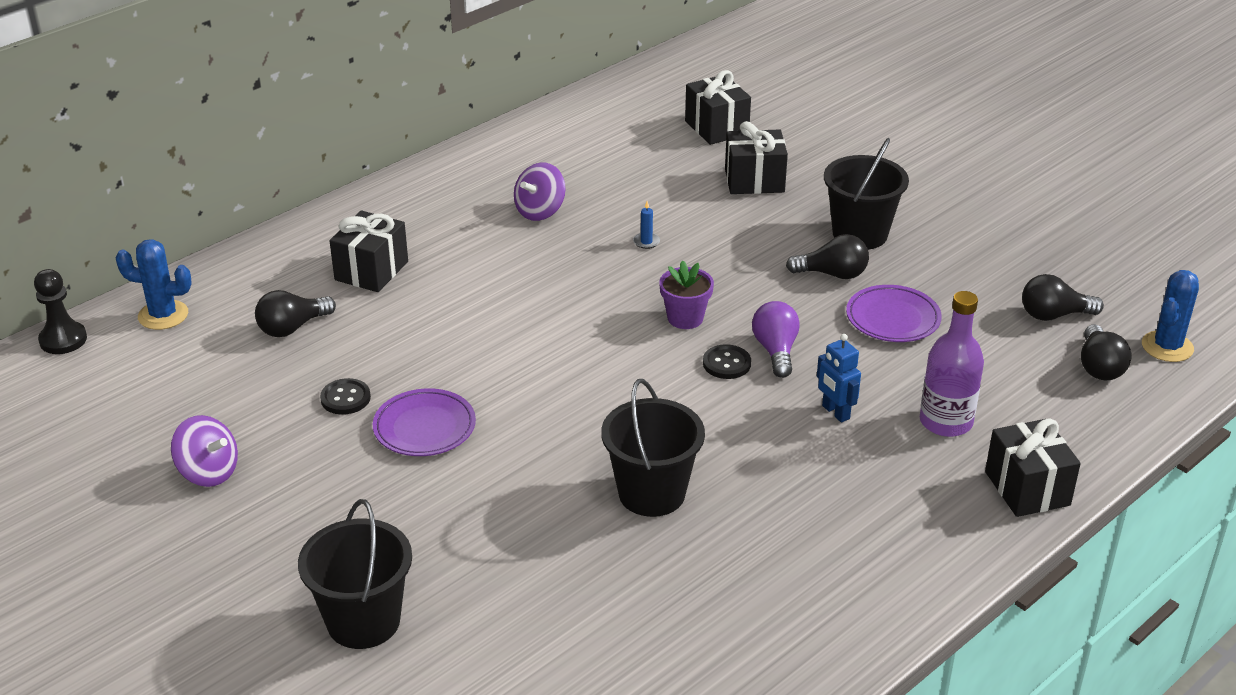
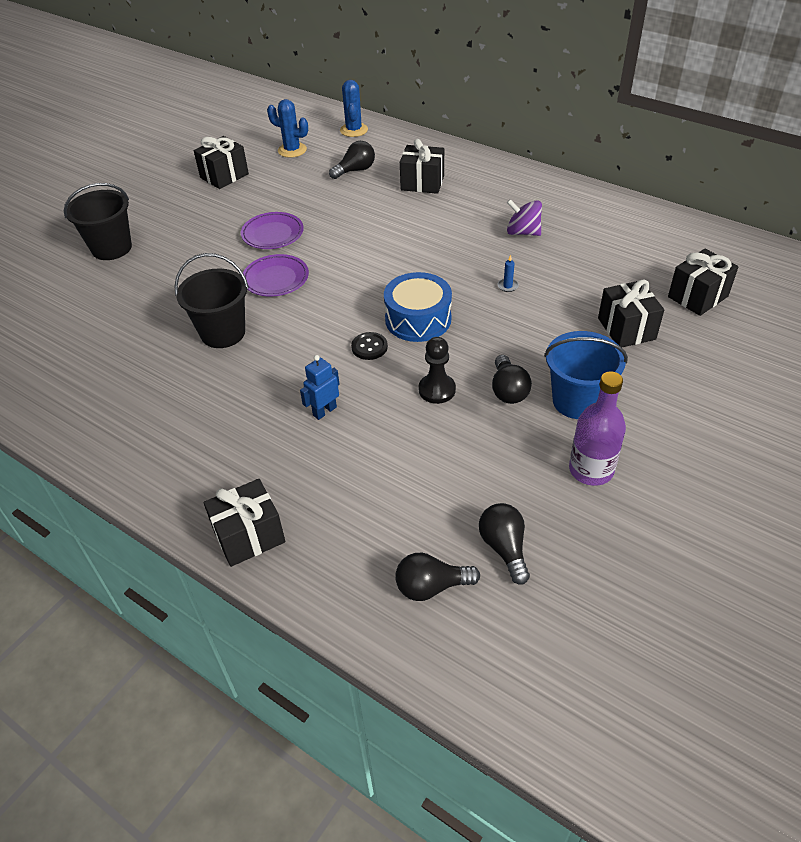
camera: 80 degrees right, 10 degrees up
black pawn [34,269,87,354] -> black pawn moved to [419,337,456,404]
purple spinning top [171,415,238,487] -> black gift [194,136,249,189]
black light bulb [255,290,336,337] -> black light bulb turned 105 degrees clockwise [329,141,375,179]
black button [320,378,371,415] -> none
purple flower pot [659,261,714,329] -> blue drum [384,272,452,342]
purple light bulb [752,301,800,378] -> none
black bucket [824,138,909,250] -> blue bucket [544,331,628,419]
purple plate [846,285,942,342] -> purple plate moved to [243,254,309,297]
purple bottle [920,291,984,437] -> purple bottle moved to [569,371,626,486]
blue cactus [1142,270,1199,362] -> blue cactus moved to [267,99,308,158]

